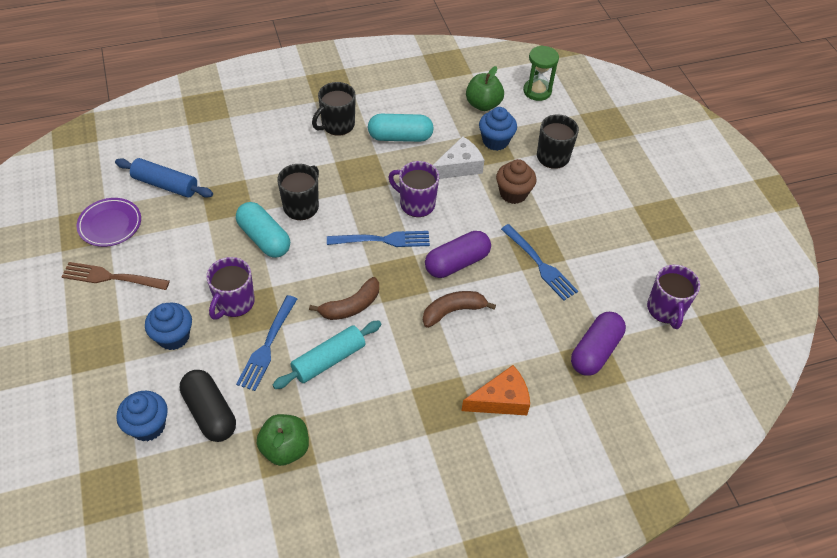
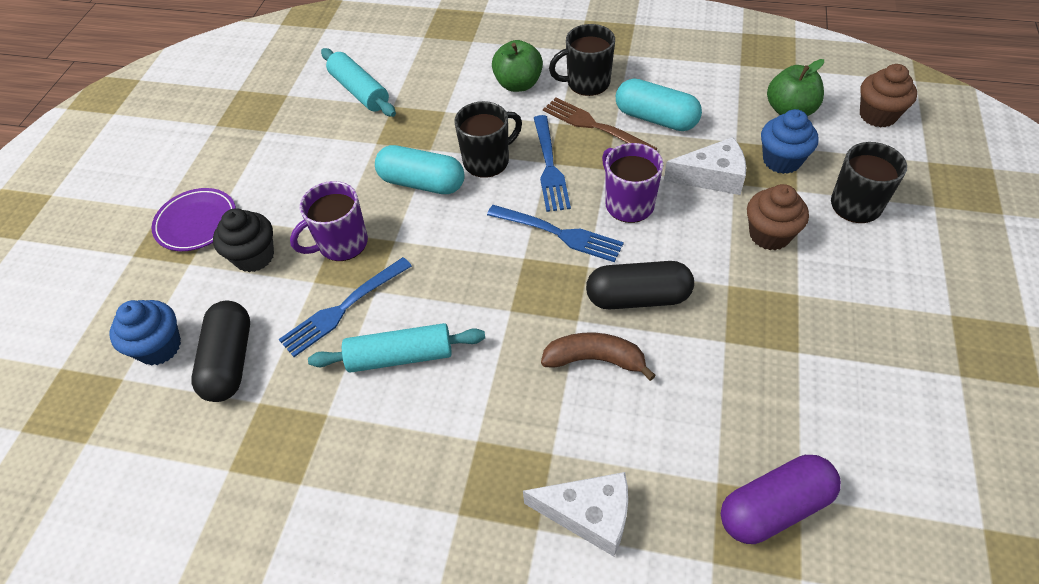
camera: 35 degrees right, 0 degrees up
brown fork [61,262,170,290] -> brown fork moved to [543,98,658,151]
purple plate [77,198,141,247] -> purple plate moved to [152,188,236,251]
blue rolling pin [115,158,213,198] -> turquoise rolling pin [321,48,396,117]
blue cupcake [145,303,192,350] -> black cupcake [213,208,274,272]
turquoise capsule [236,202,290,258] -> turquoise capsule turned 60 degrees counterclockwise [375,145,465,194]
green apple [257,414,309,466] -> green apple moved to [492,40,543,92]
brown banana [309,277,379,320] -> none
purple capsule [425,231,491,278] -> black capsule [586,261,694,309]
orange cheese [461,365,530,415] -> white cheese [523,472,628,556]
blue fork [501,224,578,301] -> blue fork moved to [534,115,571,212]
green hourglass [523,45,559,101] -> brown cupcake [860,64,917,128]
purple mug [647,264,700,329] -> none

